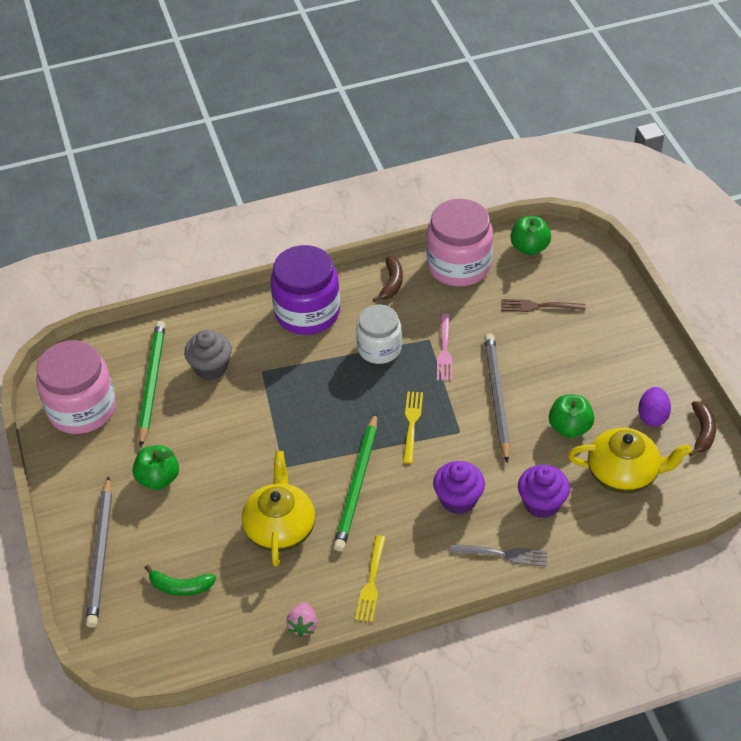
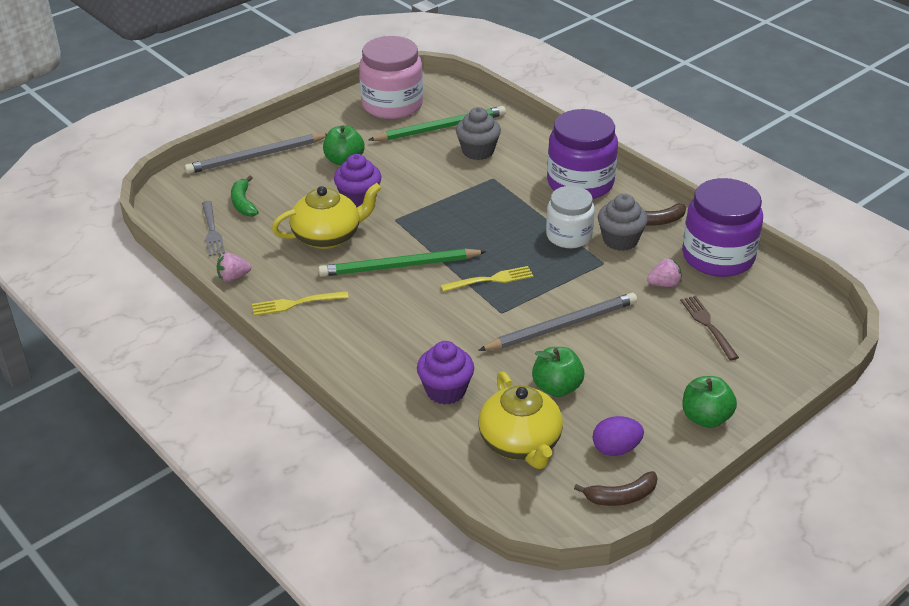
camera: 65 degrees right, 10 degrees down
pink jar [426,199,493,286] -> purple jar [682,178,763,277]
purple cupcake [433,461,485,514] -> purple cupcake moved to [334,154,382,207]
pink fork [437,313,453,381] -> none
grey fork [450,544,547,567] -> grey fork moved to [202,201,225,256]
green apple [510,216,551,255] -> green apple moved to [682,376,737,428]
none -> grey cupcake [598,194,648,251]
none -> pink strawberry [647,258,682,287]

